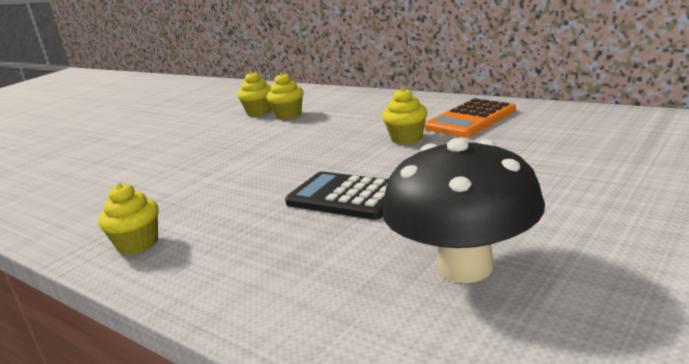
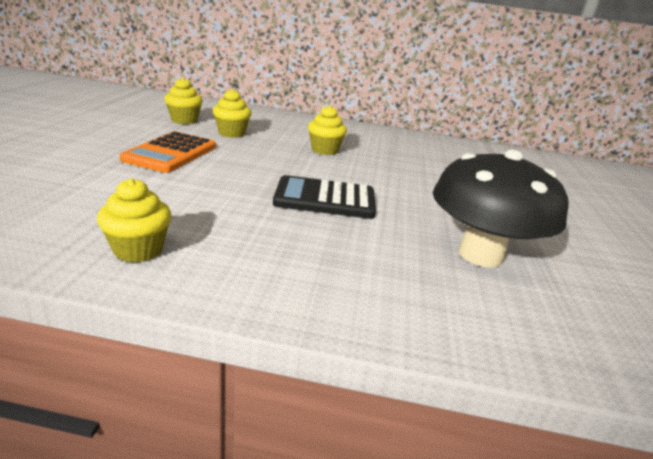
camera: 35 degrees left, 5 degrees up
yellow cupcake [237,71,271,116] -> yellow cupcake moved to [213,89,252,138]
orange calculator [425,98,516,138] -> orange calculator moved to [120,131,216,173]

